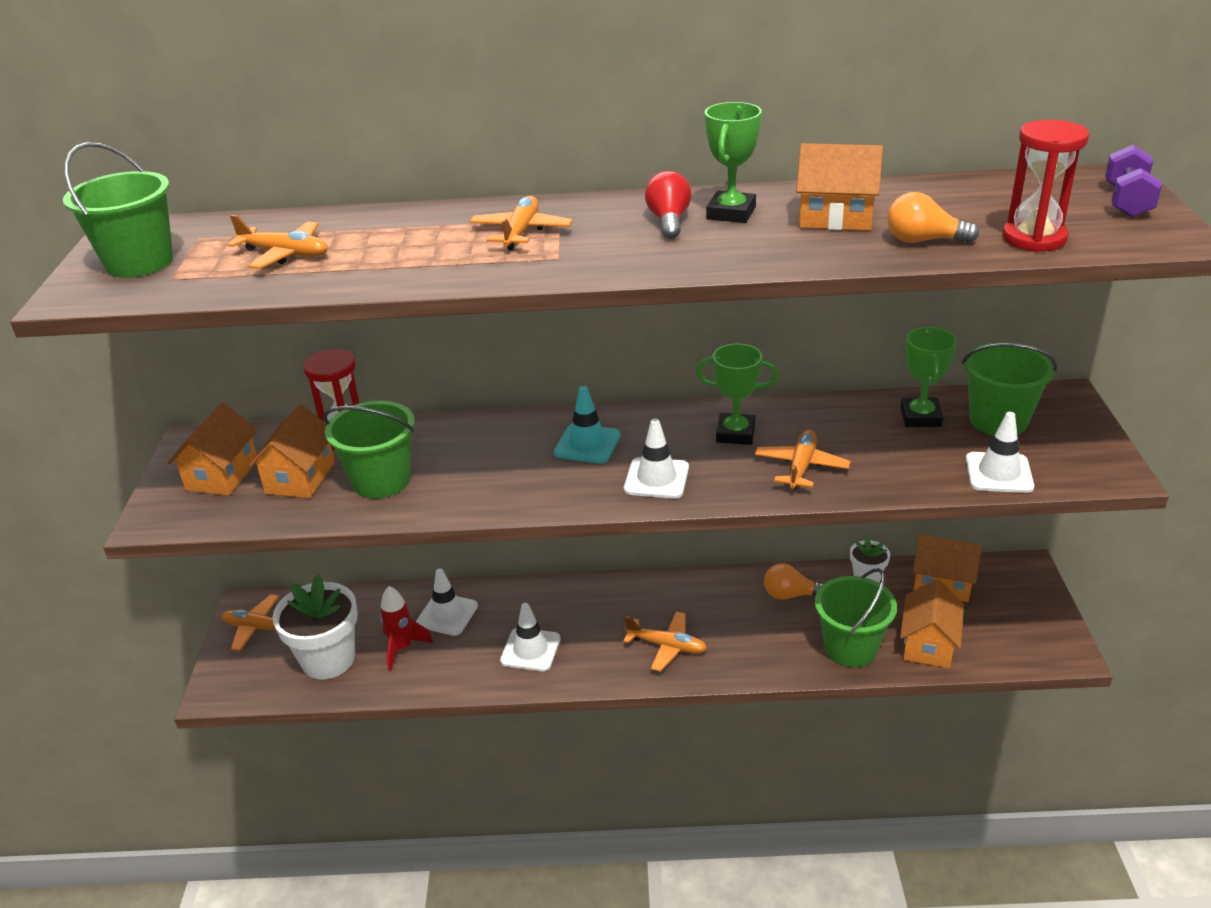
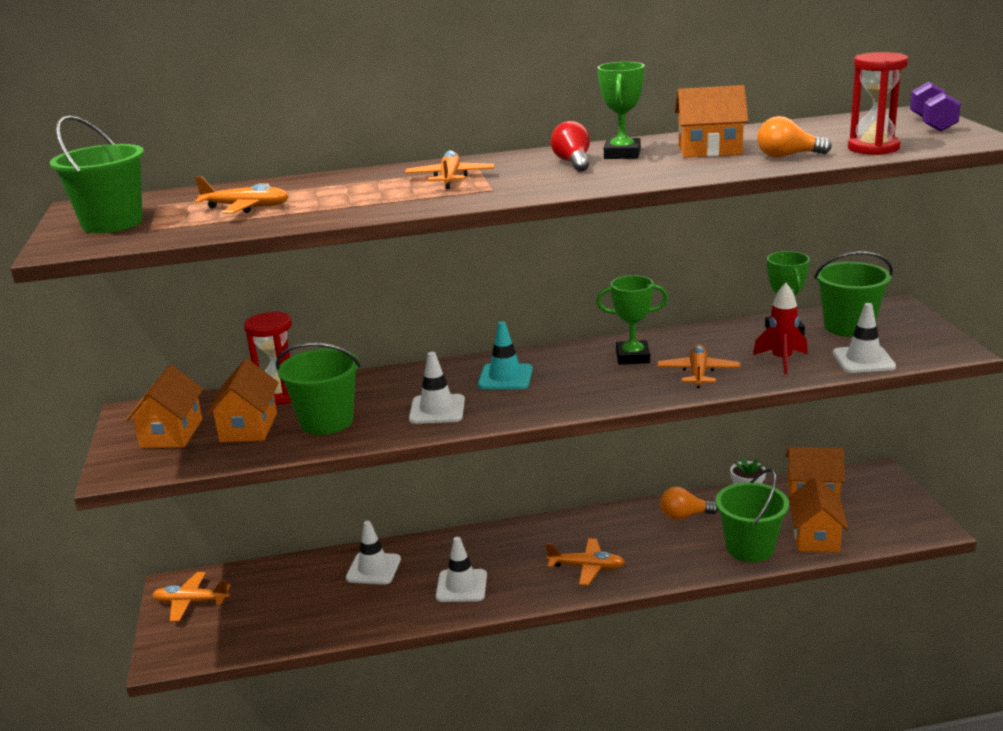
camera: 10 degrees left, 10 degrees down
white flower pot [272,575,358,679] -> none
red rocket [380,586,433,671] -> red rocket moved to [753,283,808,374]
white traffic cone [624,419,689,499] -> white traffic cone moved to [409,352,465,424]

